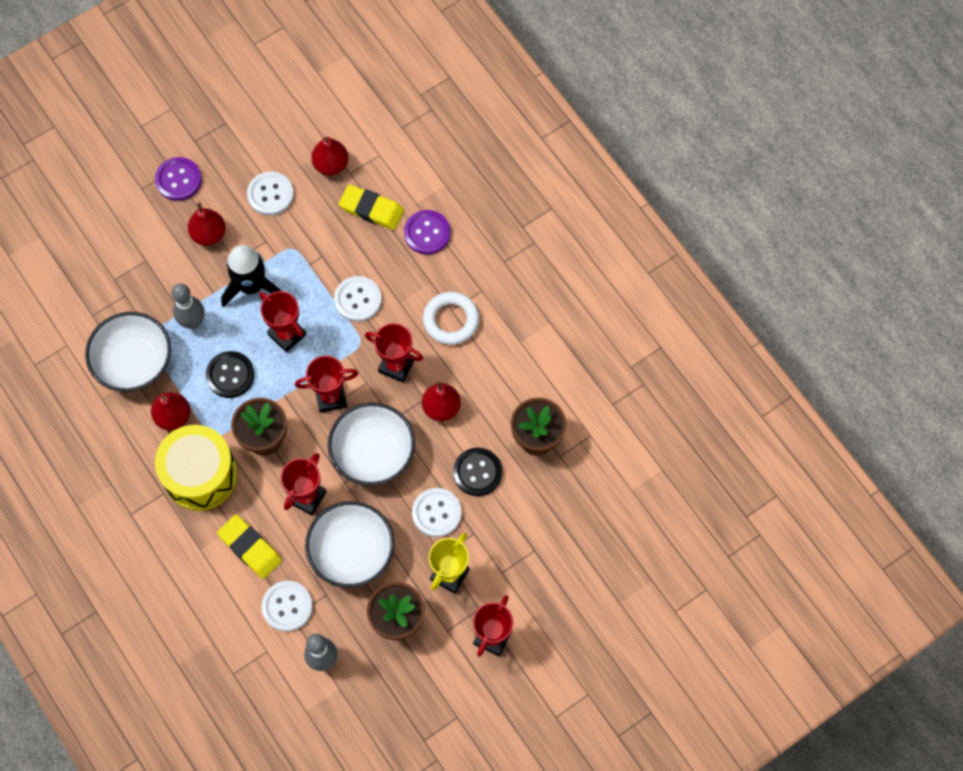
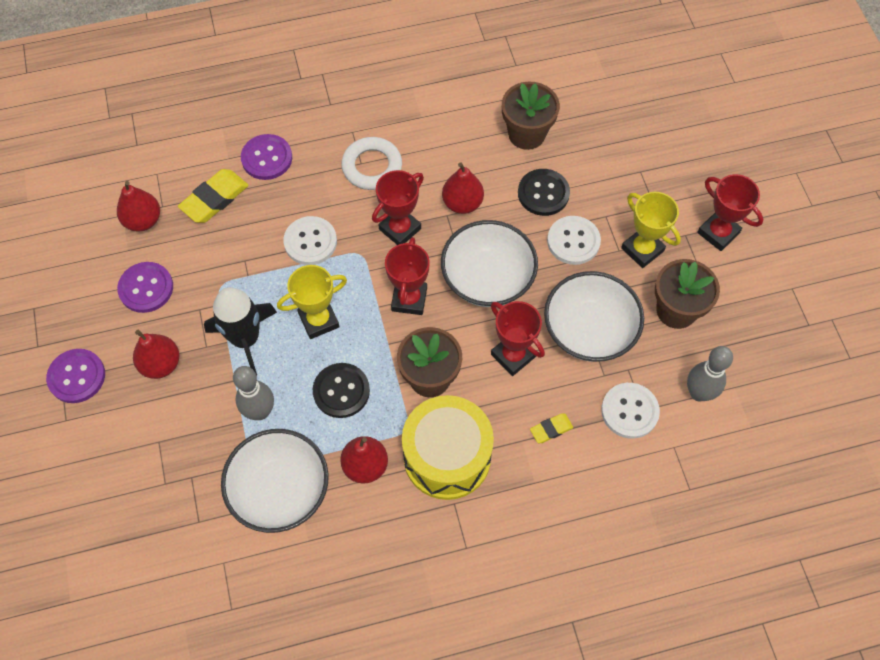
camera: 70 degrees left, 5 degrees down
yellow eraser [217,515,282,579] -> yellow eraser [530,413,573,443], size x0.55
white button [247,172,294,216] -> purple button [117,262,173,313]
red trophy [259,291,306,352] -> yellow trophy [277,265,347,339]

